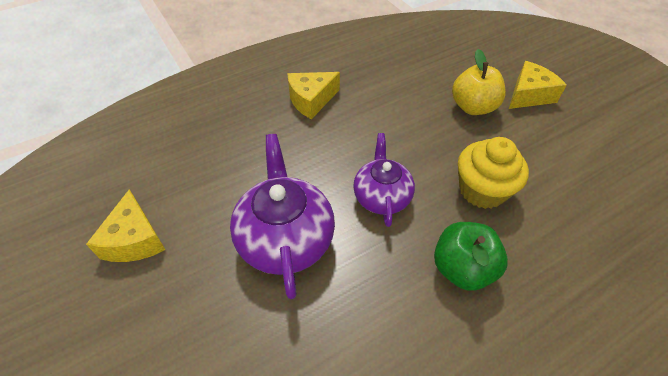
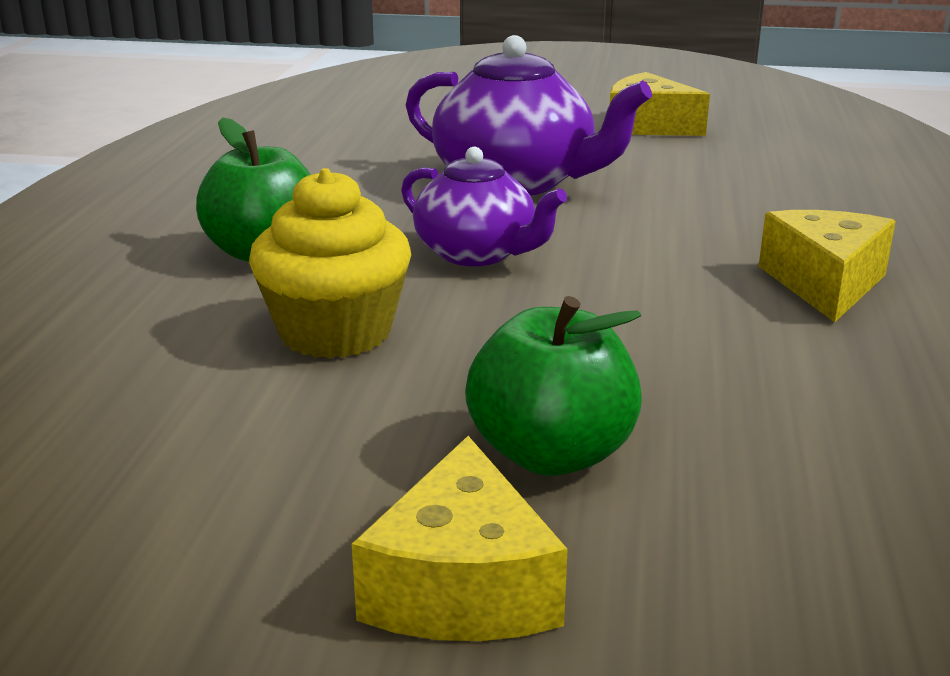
camera: 130 degrees right, 25 degrees down
yellow apple [452,49,506,115] -> green apple [465,296,642,476]

